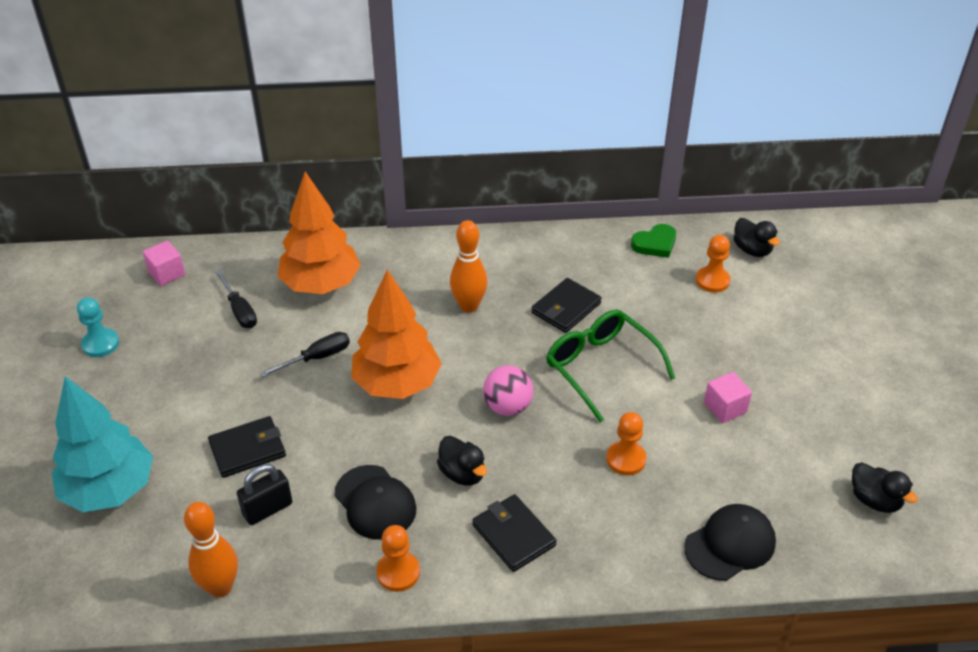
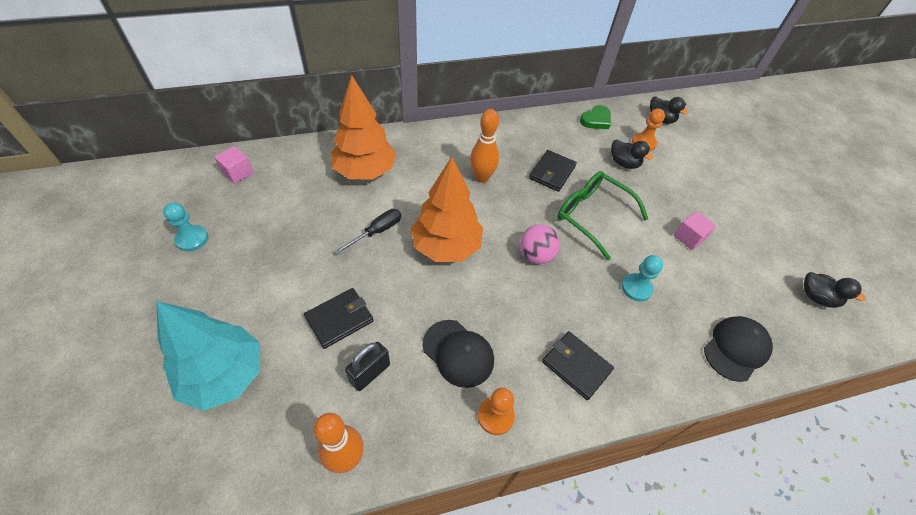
camera: 15 degrees left, 10 degrees up
black screwdriver [215,270,257,328] -> none
black duck [437,436,487,486] -> black duck moved to [611,140,653,169]
orange pawn [606,412,647,475] -> turquoise pawn [621,255,663,301]

